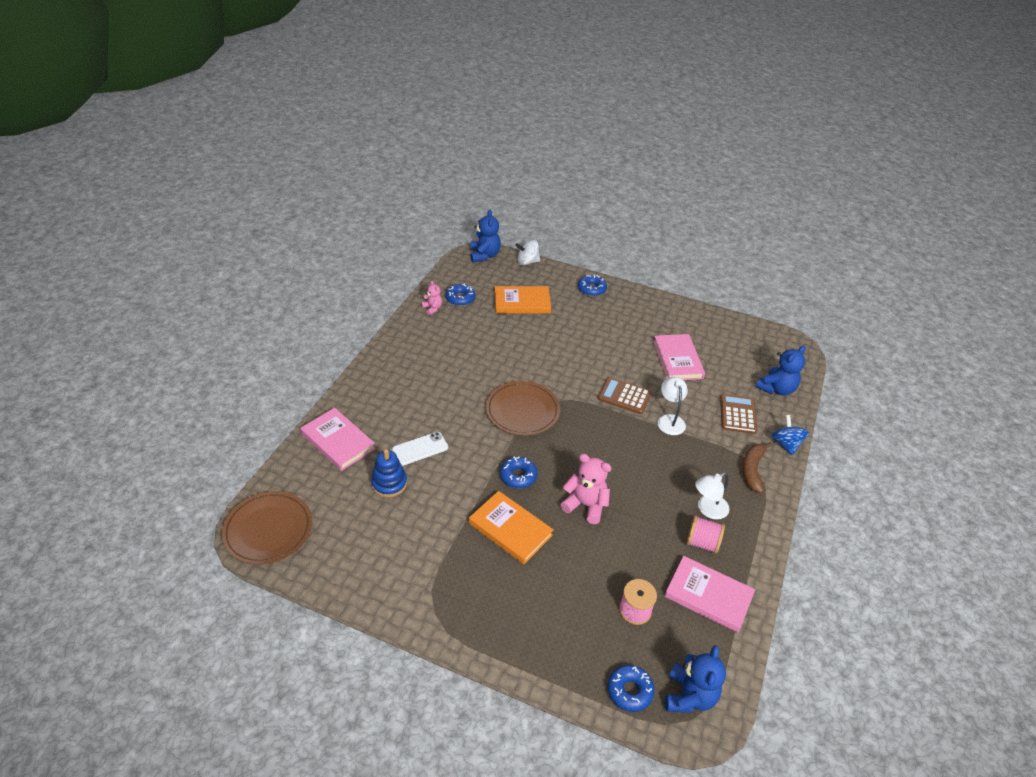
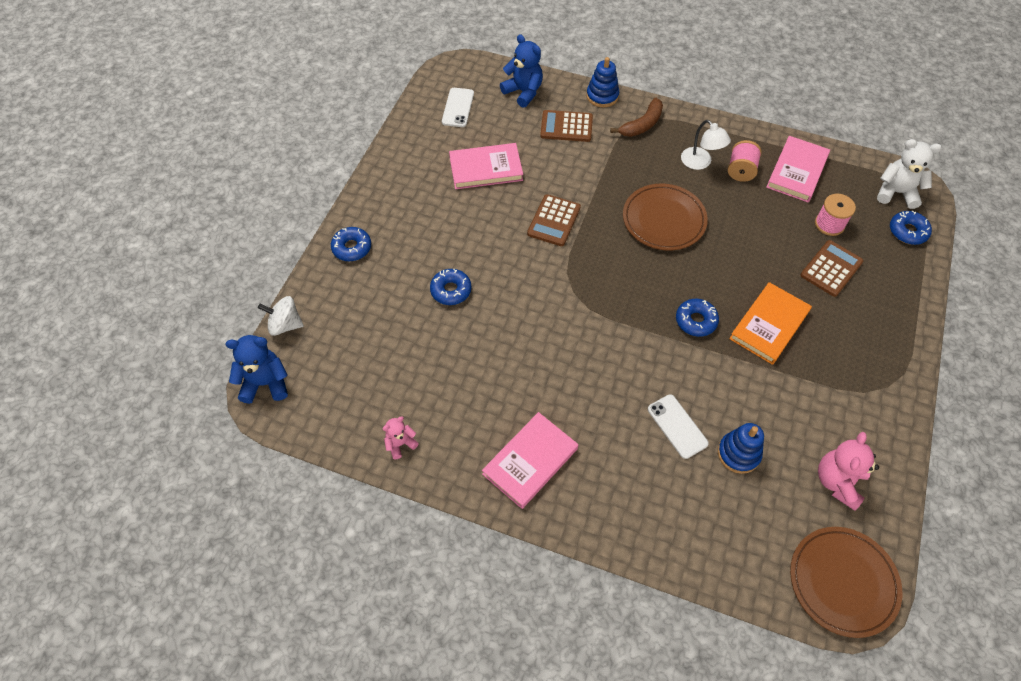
camera: 90 degrees left, 15 degrees up
pink book [301,408,375,471] -> pink book moved to [482,412,578,509]
blue donut [445,284,475,306] -> blue donut moved to [430,269,471,305]
brown plate [486,381,560,436] -> brown plate moved to [623,184,708,251]
orange book [495,286,551,313] -> none
white spinning top [515,240,540,265] -> white spinning top turned 105 degrees clockwise [258,296,304,336]
pink teddy bear [561,454,612,524] -> pink teddy bear moved to [818,432,879,511]
white lamp [658,377,688,435] -> none
blue teddy bear [665,645,726,713] -> white teddy bear [877,139,942,209]
brown banana [742,442,772,493] -> brown banana turned 60 degrees counterclockwise [610,98,663,137]
blue spinning top [771,415,809,455] -> blue stacking toy [586,57,619,107]
none -> white phone [442,88,474,127]
none -> brown calculator [801,240,863,297]

